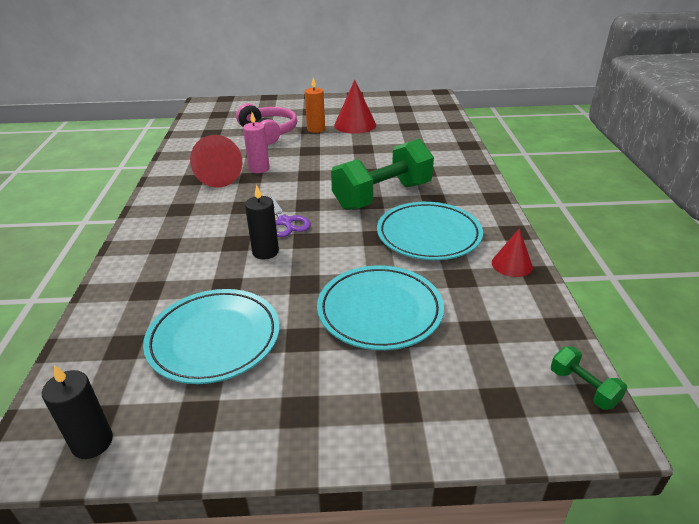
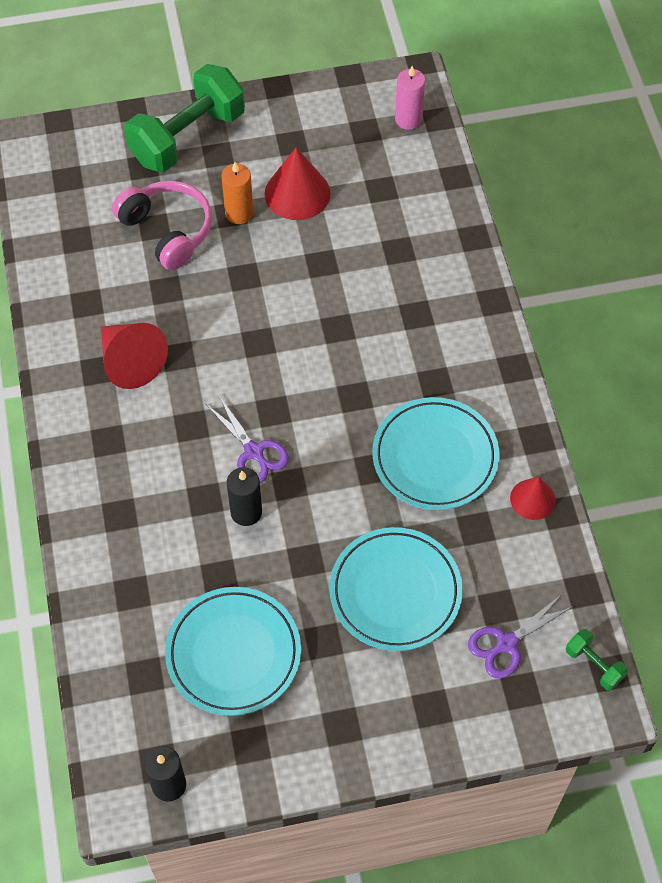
camera: 10 degrees left, 25 degrees up
pink candle [243,112,270,173] -> pink candle moved to [395,66,425,130]
green dumbbell [331,139,434,210] -> green dumbbell moved to [124,64,245,172]
none -> purple scissors [468,594,573,678]

